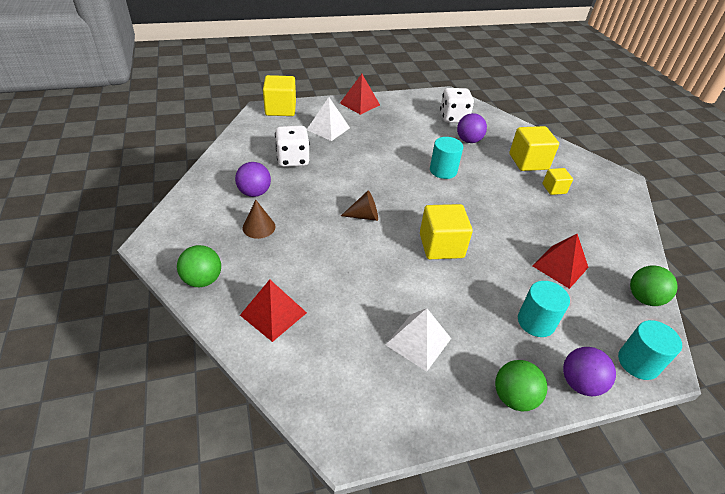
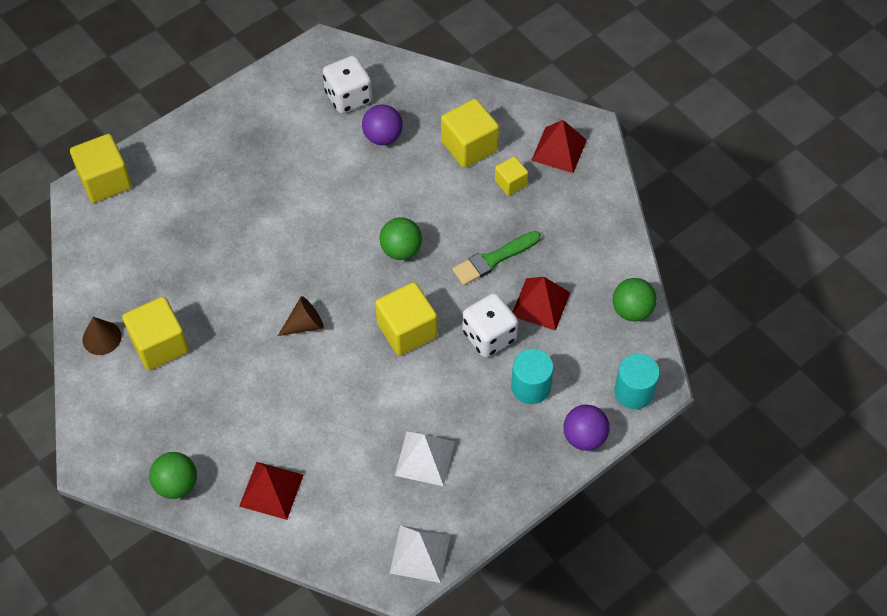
camera: 20 degrees left, 15 degrees up
purple ball [235,162,271,197] -> yellow cube [122,297,189,370]
brown cone [243,200,275,239] -> brown cone moved to [82,317,121,355]
white dice [275,126,310,167] -> white dice moved to [462,293,518,357]
white pyramid [307,97,350,141] -> white pyramid moved to [390,525,450,583]
red pyramid [340,74,380,115] -> red pyramid moved to [531,120,587,173]
turquoise cylinder [430,137,463,179] -> none
green ball [495,360,547,411] -> green ball moved to [380,217,422,260]
none -> green brush [452,231,541,285]

